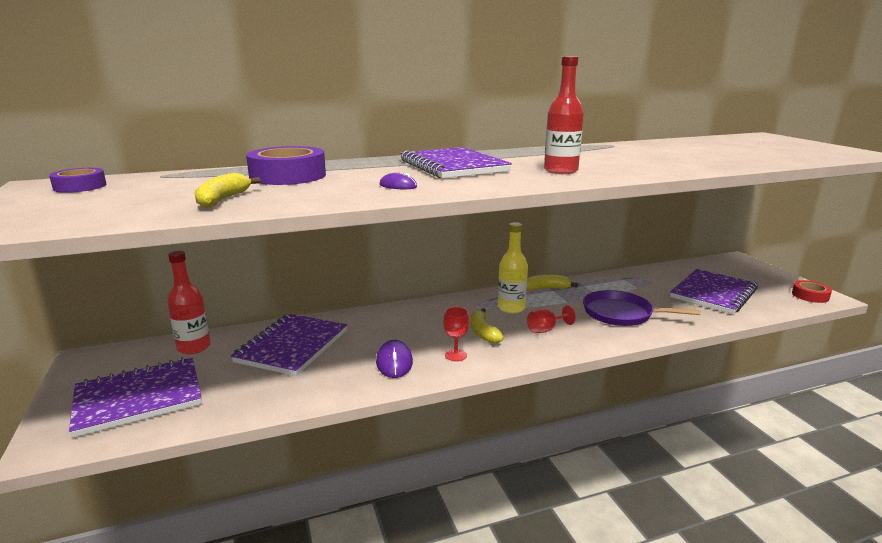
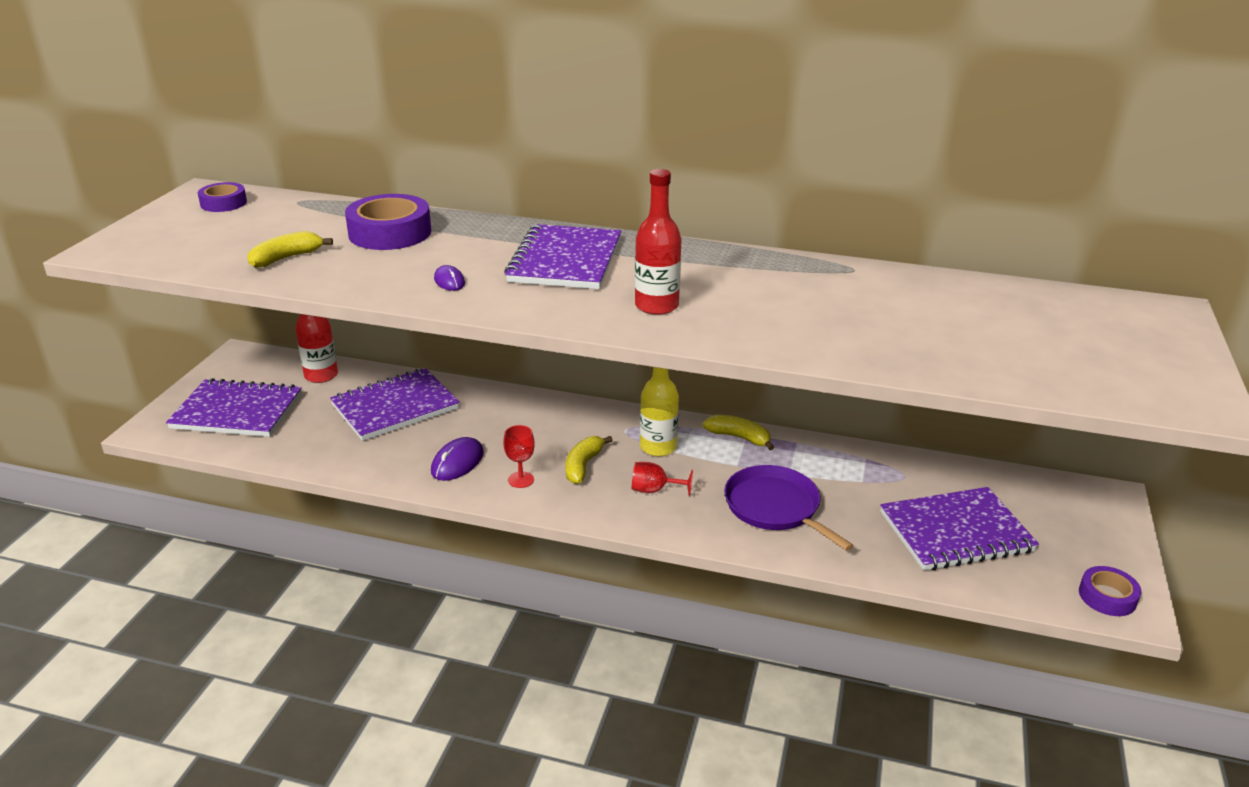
camera: 35 degrees right, 10 degrees up
red tape [792,280,832,303] -> purple tape [1079,566,1141,616]

